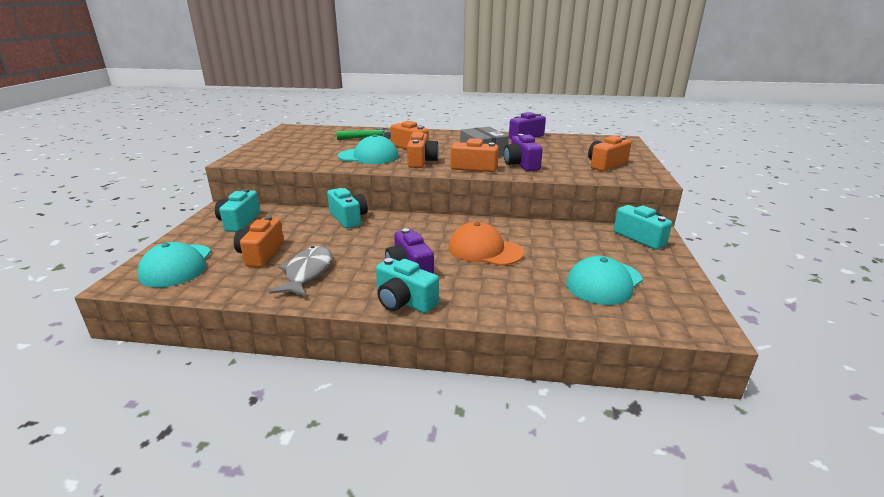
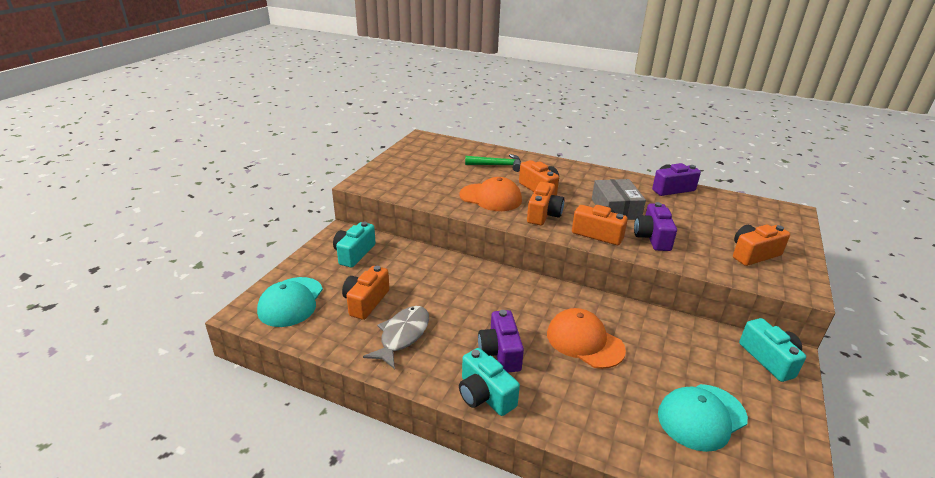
camera: 15 degrees right, 5 degrees up
turquoise camera [327,188,368,228] -> none
turquoise cap [338,134,399,164] -> orange cap [460,177,522,211]

